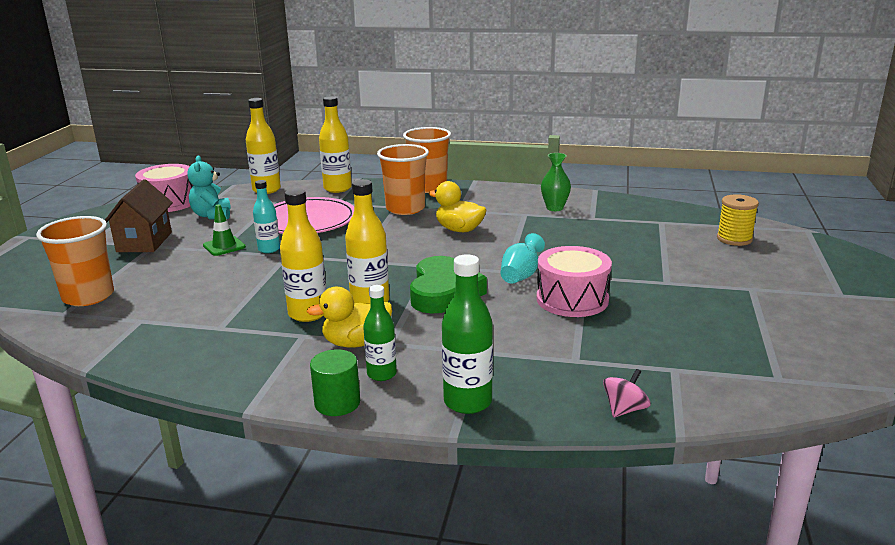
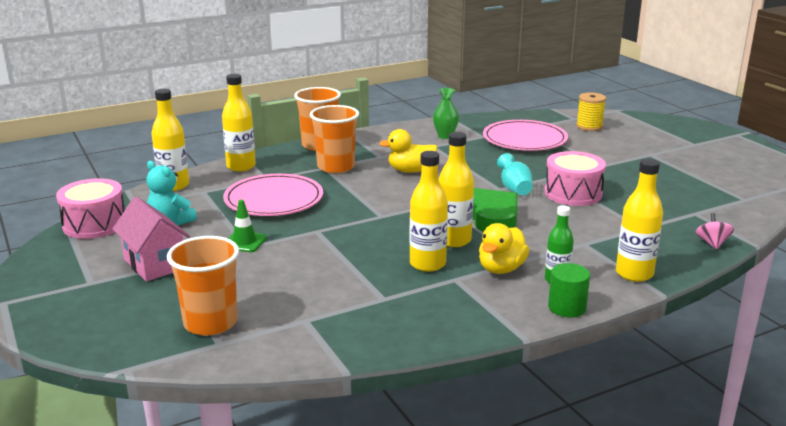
camera: 40 degrees left, 0 degrees up
brown house [105,179,173,252] -> pink house [112,197,190,281]
turquoise bottle [253,180,280,253] -> none
green bottle [442,254,493,414] -> yellow bottle [616,158,663,282]
none -> pink plate [483,120,568,151]

